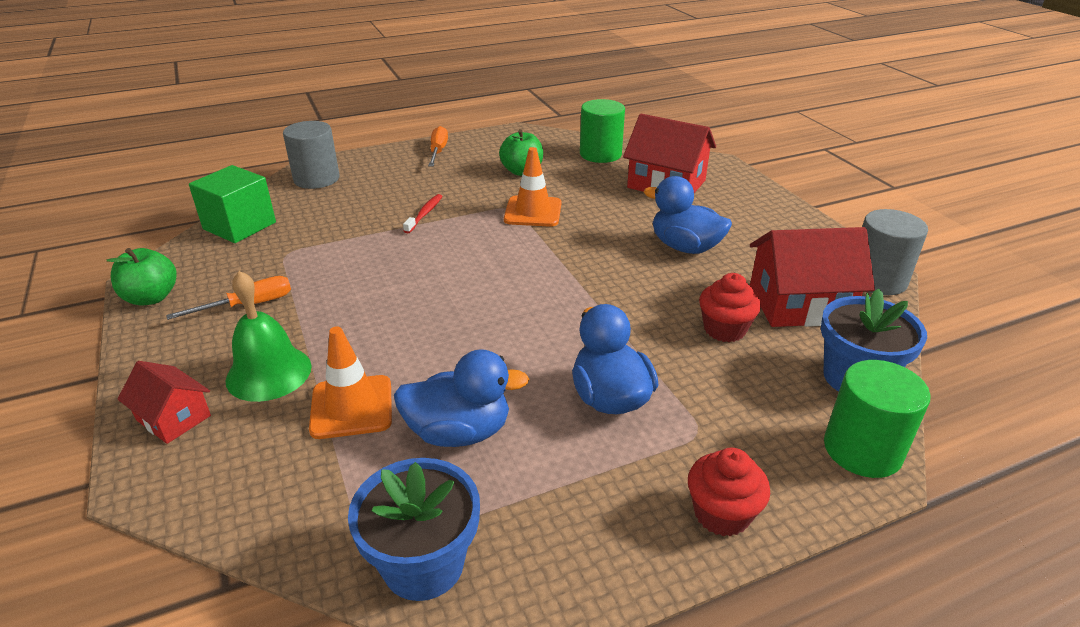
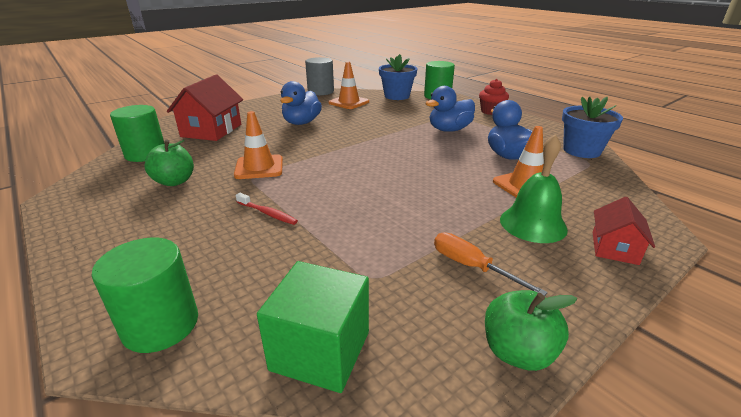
camera: 105 degrees left, 5 degrees down
grey cylinder [283,121,340,189] -> green cylinder [92,238,198,353]
red toothbrush [403,194,442,233] -> red toothbrush turned 150 degrees counterclockwise [236,193,298,225]
orange screwdriver [428,126,448,166] -> none
red cupcake [699,273,761,342] -> none
red house [750,227,875,327] -> orange traffic cone [329,61,369,109]

